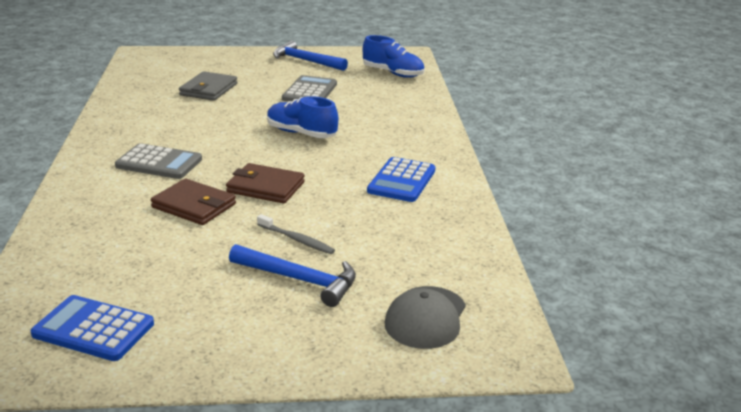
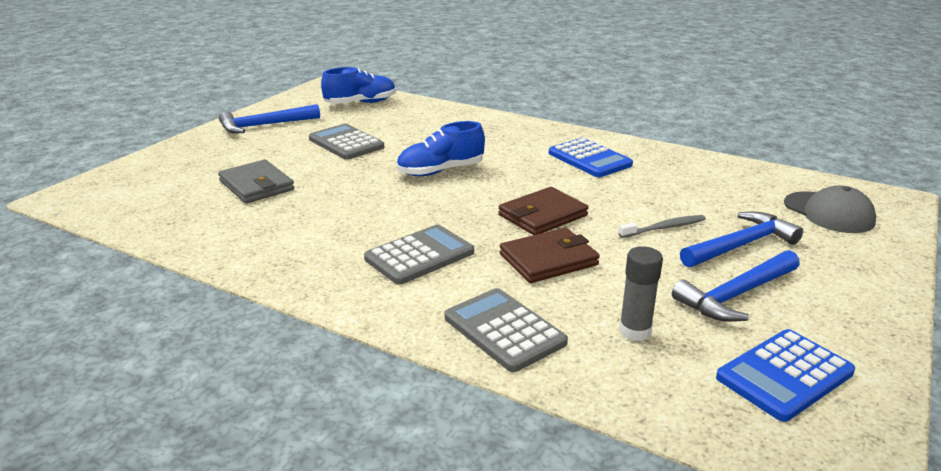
camera: 55 degrees left, 0 degrees up
none -> grey calculator [445,288,568,372]
none -> grey glue stick [619,246,663,341]
none -> blue hammer [672,250,800,322]

